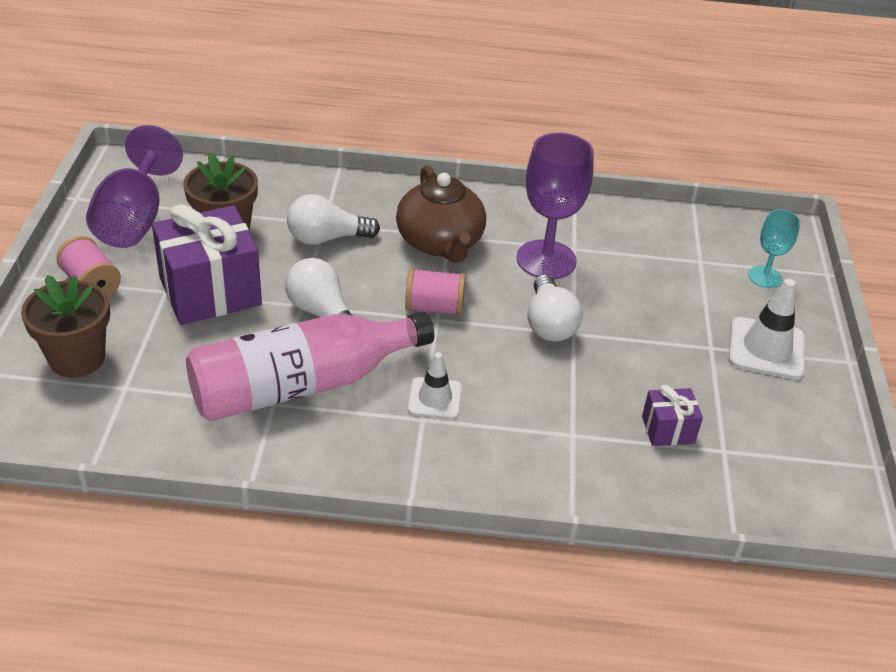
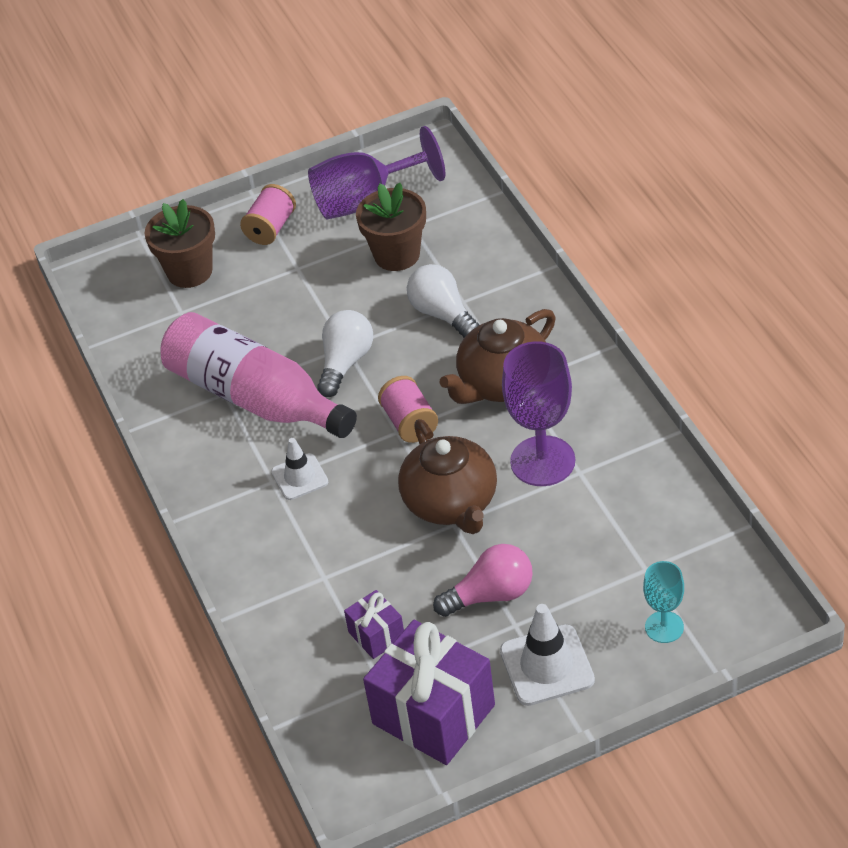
camera: 70 degrees right, 5 degrees up
purple gift [152,204,262,325] -> purple gift moved to [363,620,495,765]
white light bulb [527,274,582,342] -> brown teapot [398,419,497,534]
none -> pink light bulb [433,544,533,617]

